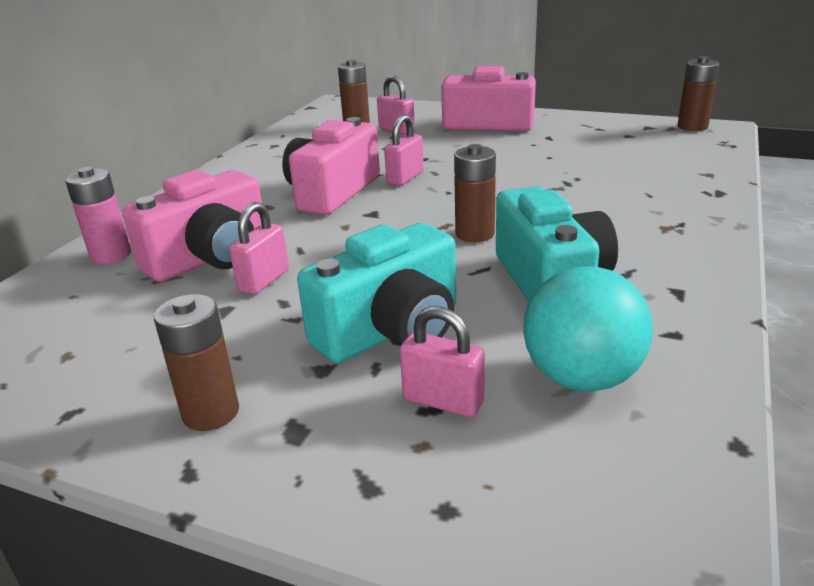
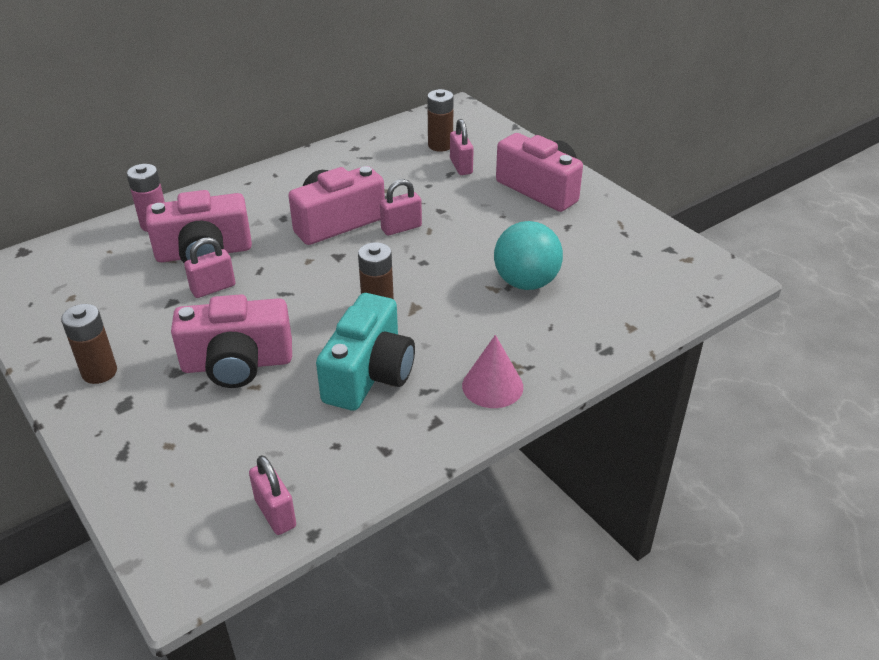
camera: 30 degrees right, 10 degrees up
turquoise camera [297,223,456,363] -> pink camera [171,294,292,388]
pink padlock [400,306,485,417] -> pink padlock moved to [249,455,296,535]
turquoise ball [523,266,653,392] -> turquoise ball moved to [494,221,563,290]
brown battery [678,56,719,131] -> none
none -> pink cone [462,335,523,408]

